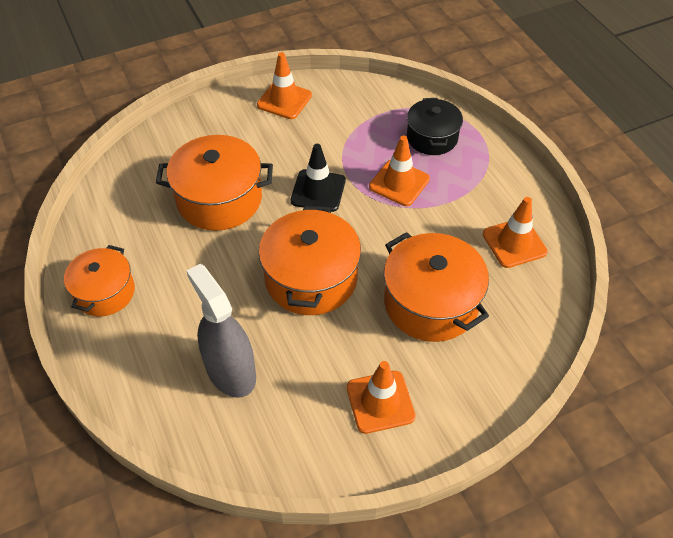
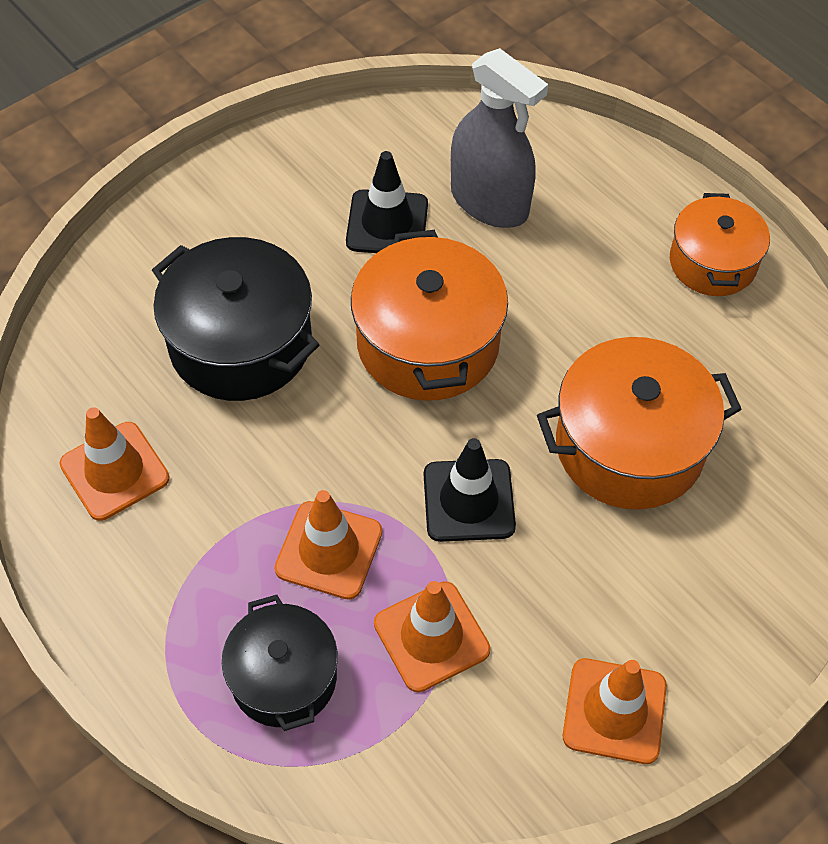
camera: 165 degrees right, 5 degrees up
orange traffic cone [347,361,416,434] -> orange traffic cone moved to [374,581,490,692]
orange pot [384,232,489,342] -> black pot [152,237,319,401]
none -> black traffic cone [346,151,428,253]

